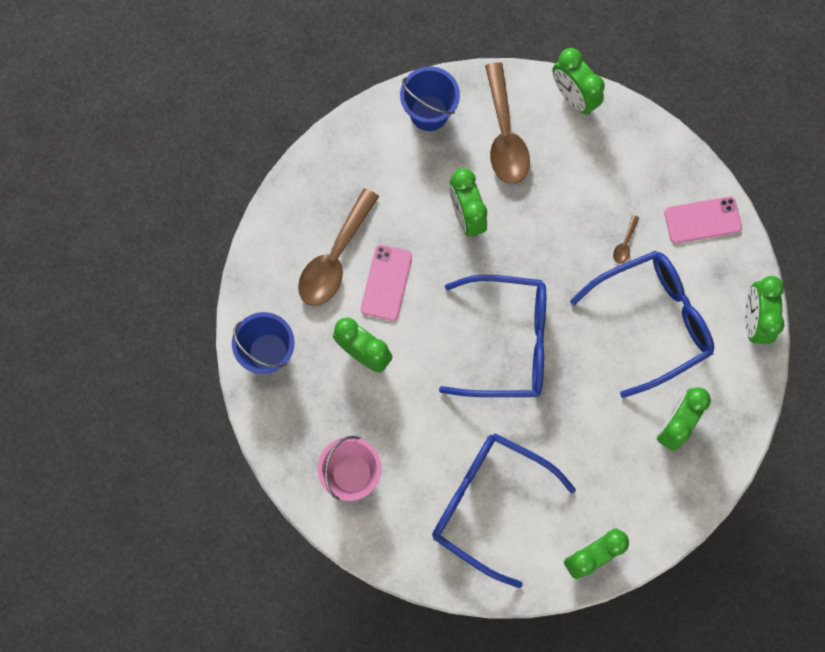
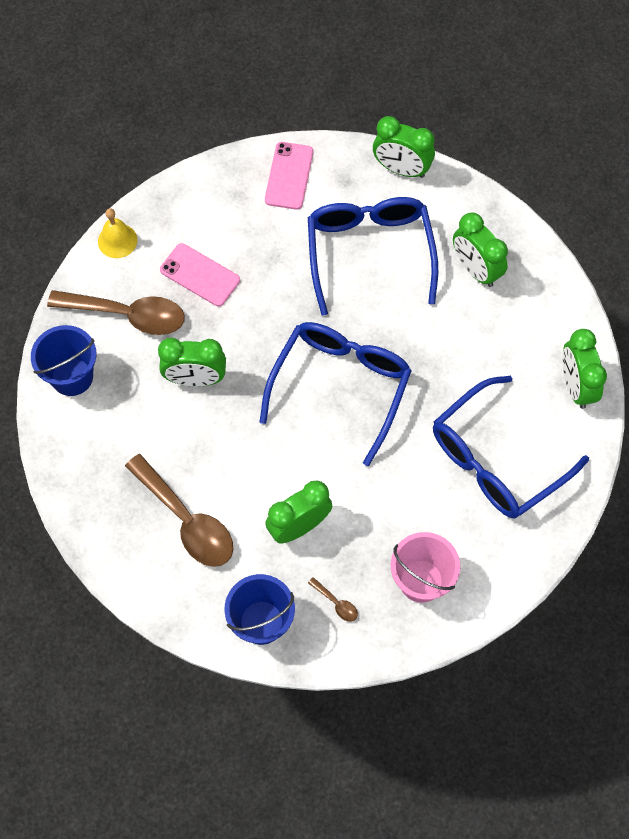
camera: 70 degrees left, 10 degrees down
pink phone [361,245,412,321] -> pink phone moved to [160,243,240,306]
green clock [552,48,605,115] -> yellow bell [98,208,137,258]
brown spoon [613,215,639,264] -> brown spoon moved to [308,577,358,622]

